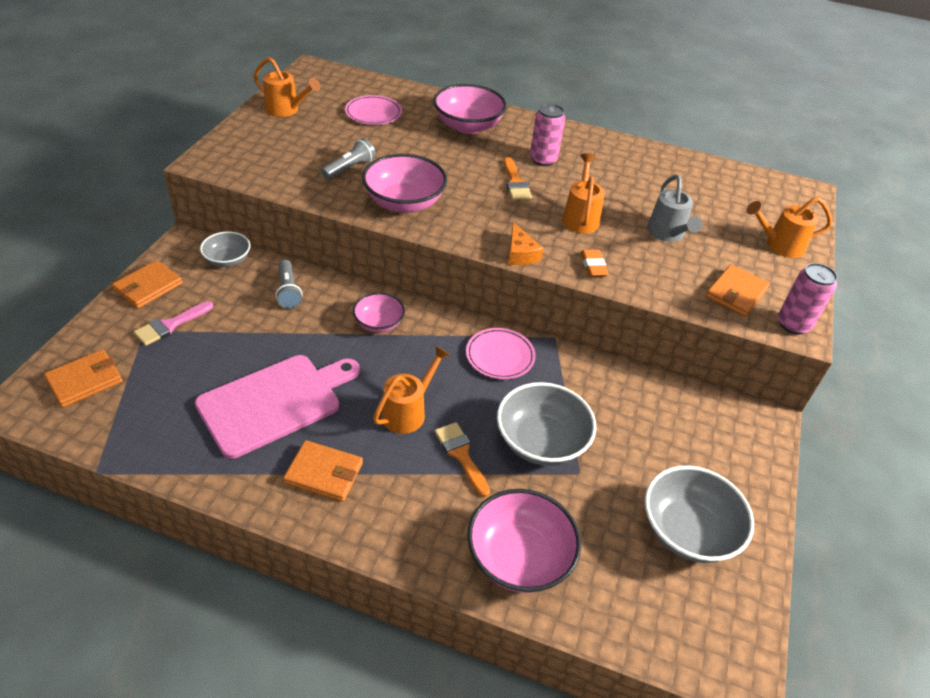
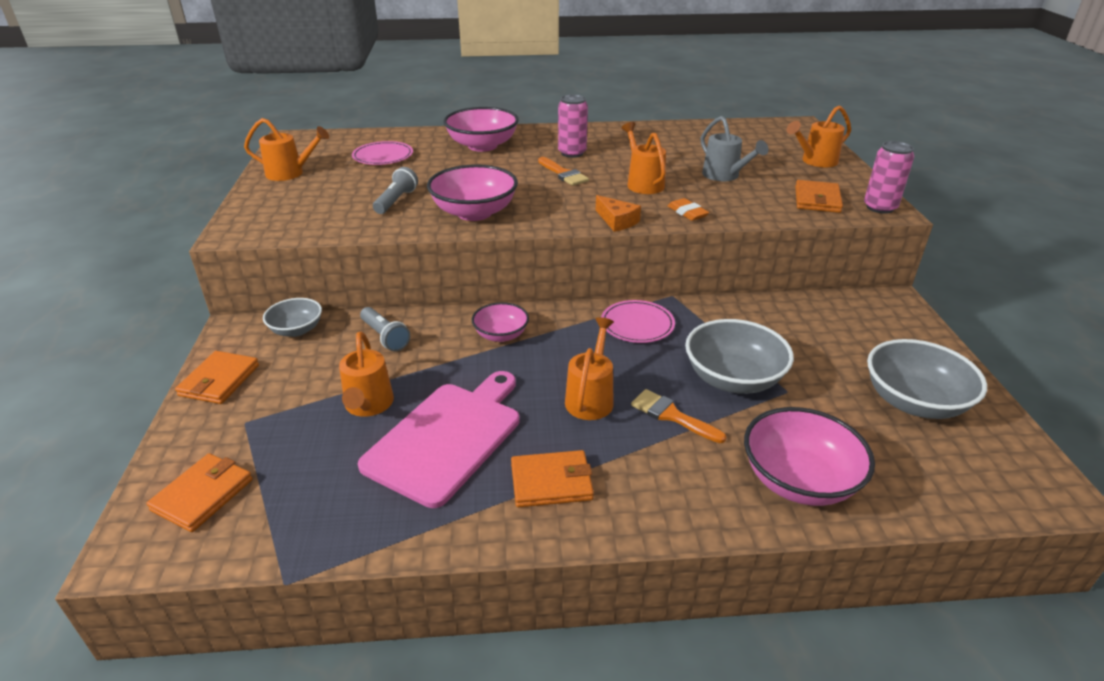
camera: 20 degrees left, 10 degrees down
pink brush [134,301,213,346] -> none
none -> orange watering can [339,331,394,417]

